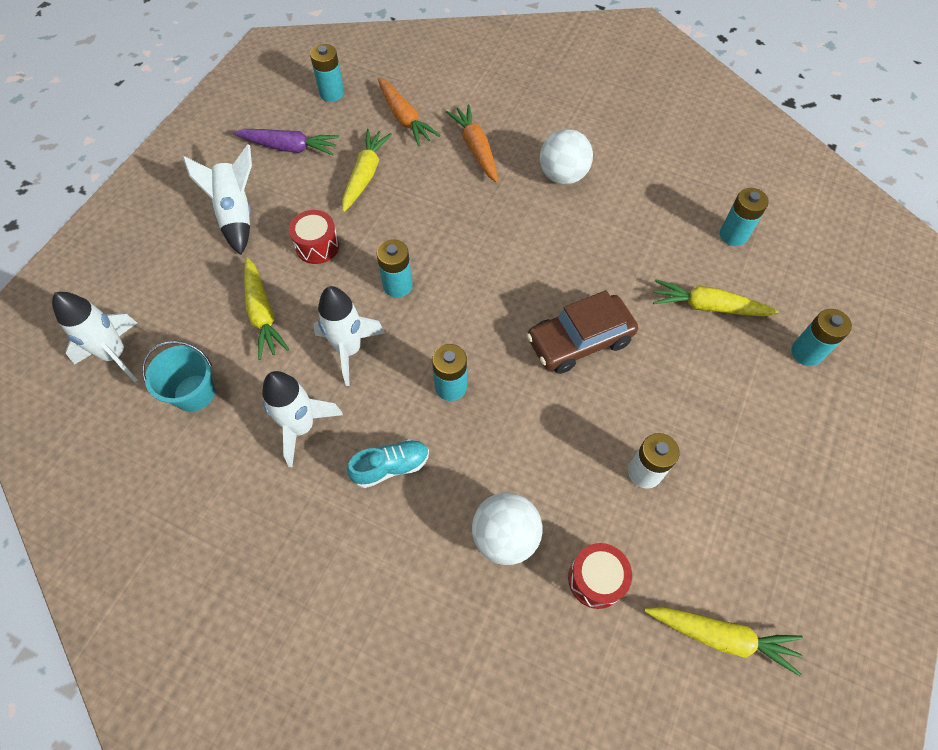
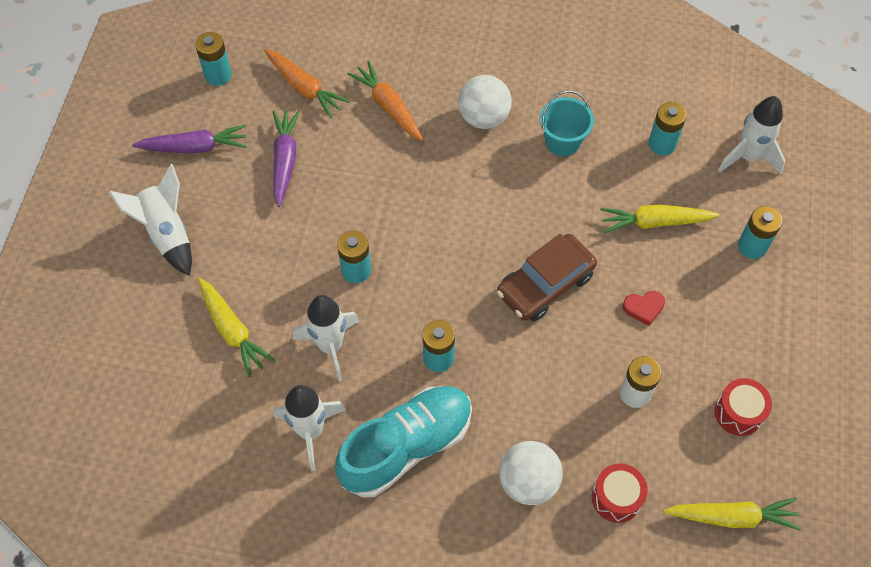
camera: 15 degrees left, 0 degrees up
white rocket [52,292,138,382] -> white rocket moved to [718,96,785,174]
turquoise bucket [142,341,215,412] -> turquoise bucket moved to [540,90,594,156]
red drum [289,210,339,264] -> red drum moved to [715,378,772,436]
yellow carrot [342,129,392,212] -> purple carrot [272,110,300,207]
turquoise shoe [347,439,429,488] -> turquoise shoe [335,386,472,498], size x2.00
none -> red heart [623,291,665,326]

